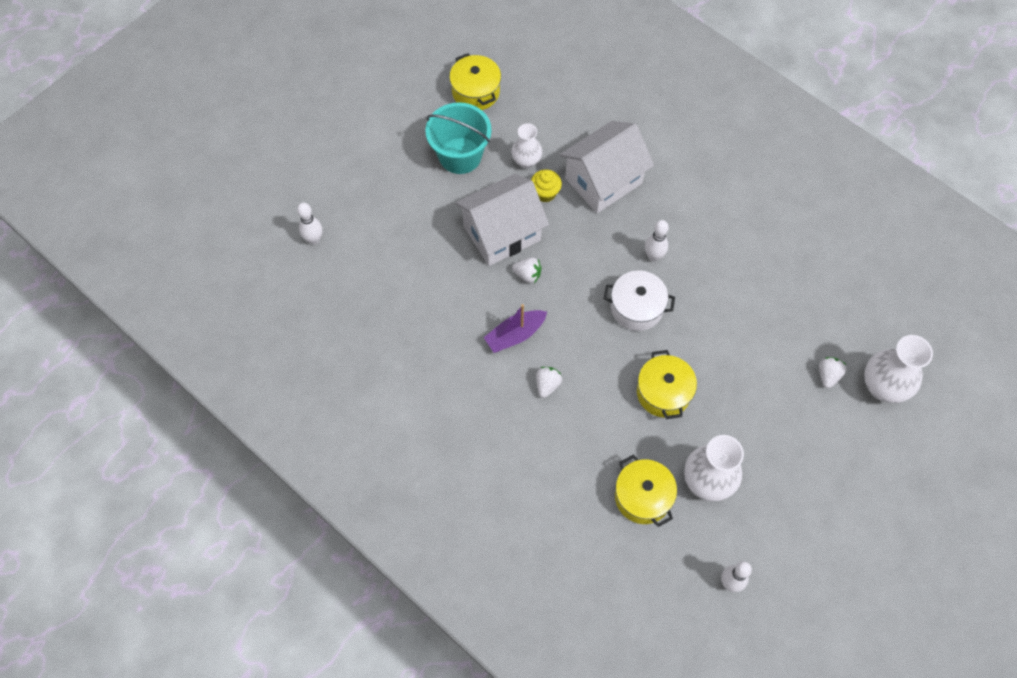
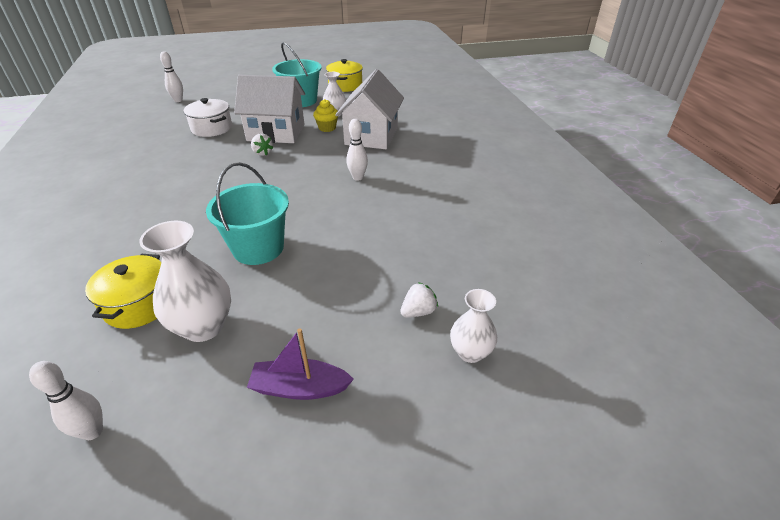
camera: 35 degrees right, 25 degrees down
purple boat [484,304,547,353] -> purple boat moved to [247,328,354,400]
white strawberry [536,367,562,398] -> none
white house [560,121,654,213] -> white house turned 75 degrees counterclockwise [335,69,404,149]
white pot [604,270,675,331] -> white pot moved to [184,98,232,137]
yellow pot [637,350,697,419] -> turquoise bucket [206,162,289,265]
white vase [864,335,933,403] -> white vase [450,289,497,363], size x0.62

